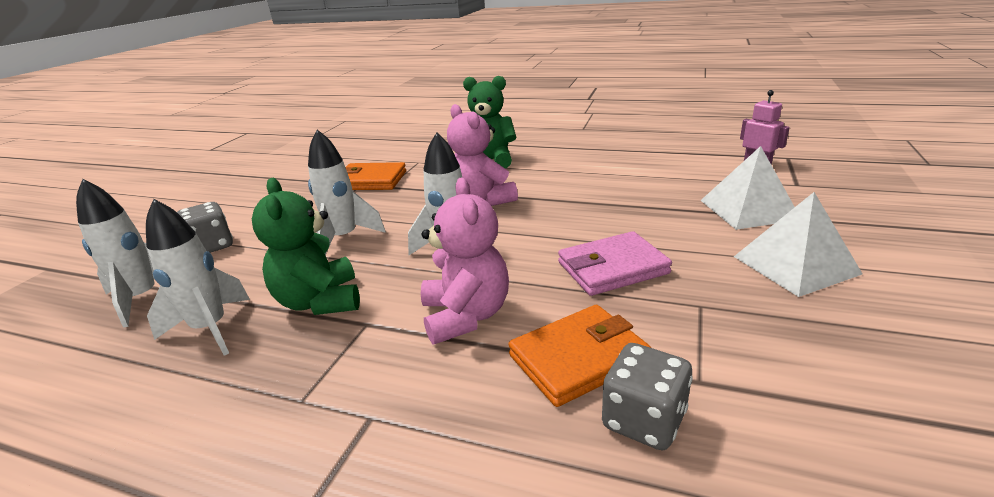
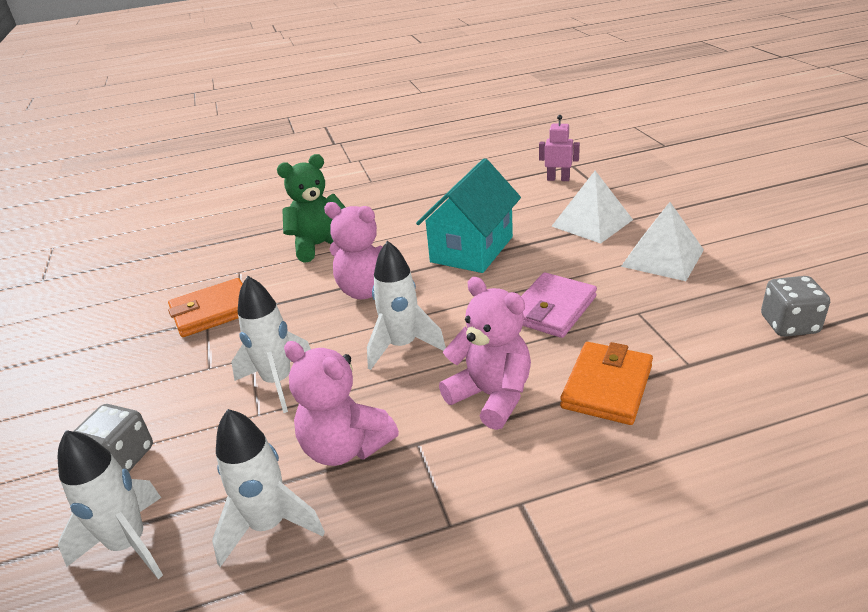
camera: 35 degrees left, 5 degrees up
green teddy bear [252,178,360,315] -> pink teddy bear [284,341,399,466]
grey dice [602,343,693,450] -> grey dice moved to [761,276,830,337]
none -> turquoise house [416,158,521,273]

